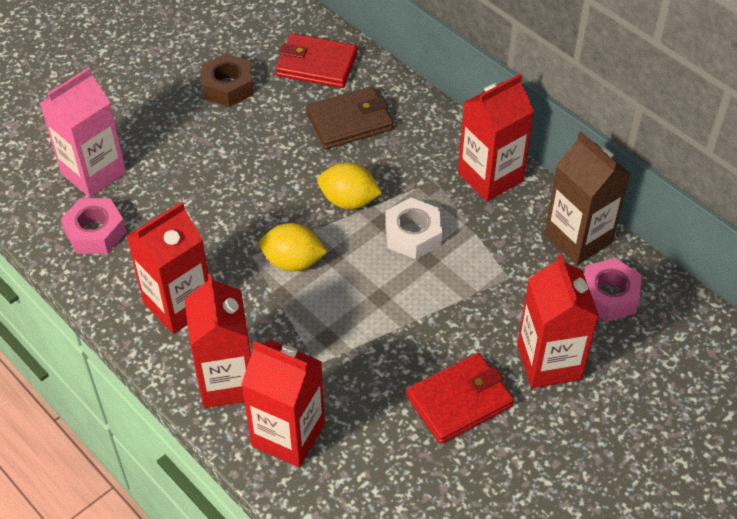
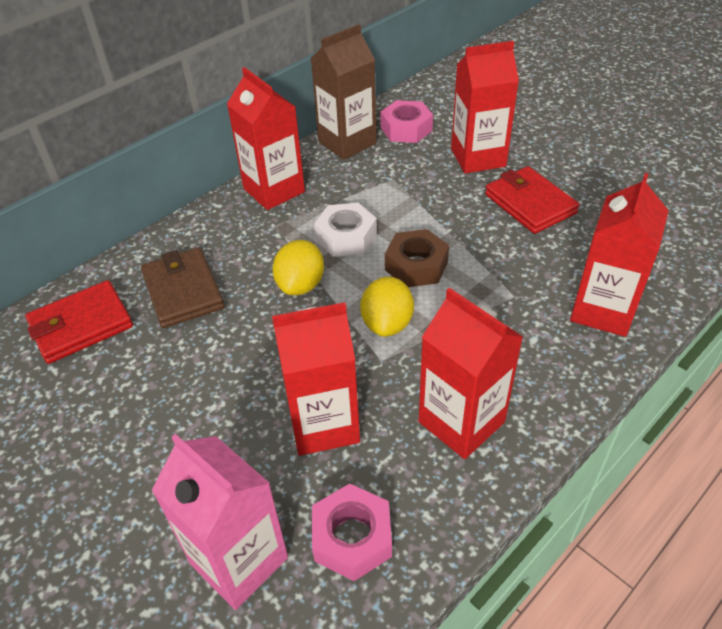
camera: 90 degrees left, 5 degrees down
red carton [185,274,251,408] -> red carton moved to [272,302,360,456]
brown nut [202,53,253,107] -> brown nut moved to [385,229,449,287]
red wallet [275,33,357,88] -> red wallet turned 45 degrees clockwise [25,280,133,364]

